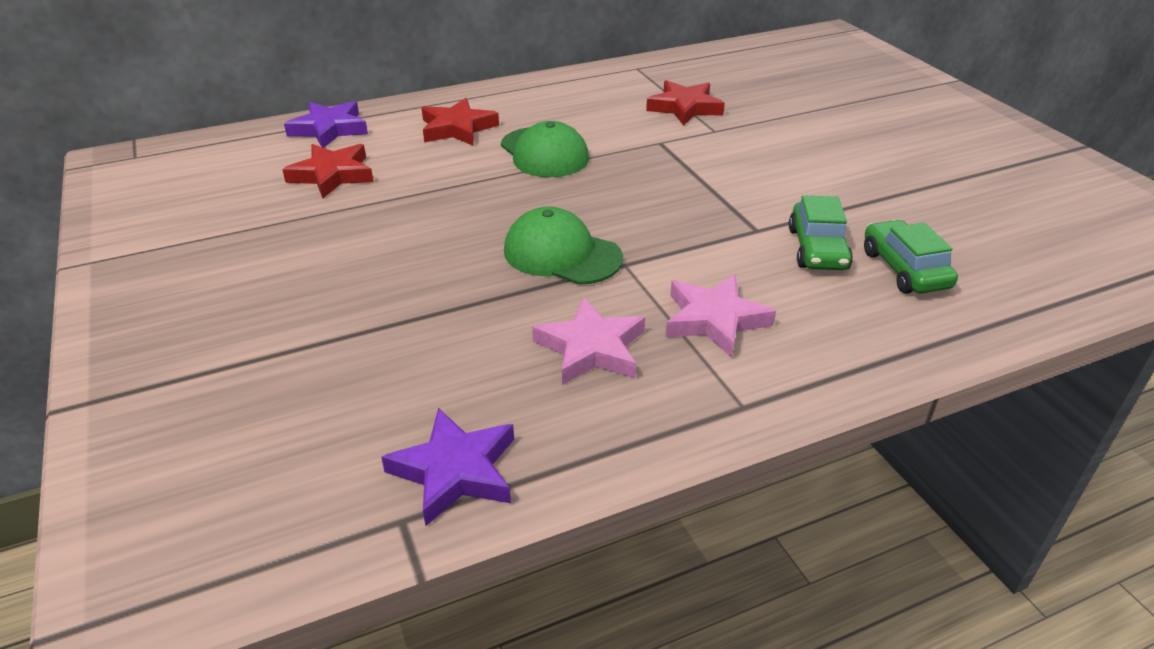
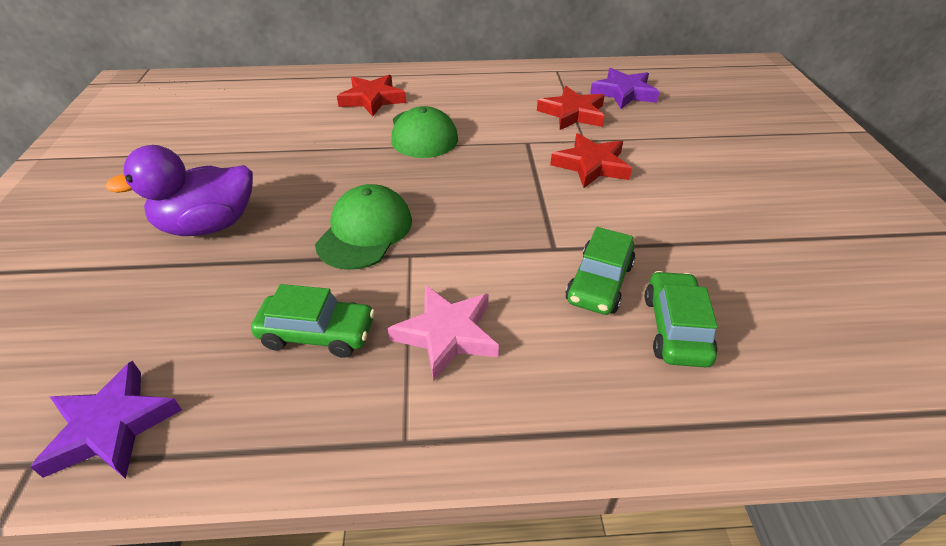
camera: 20 degrees right, 5 degrees up
red star [282,144,374,198] -> red star moved to [550,133,632,188]
purple star [284,101,368,148] -> purple star moved to [590,68,660,109]
green cap [504,206,623,285] -> green cap turned 60 degrees clockwise [315,184,412,270]
pink star [532,297,645,385] -> green car [251,284,375,358]
none -> purple duck [105,145,253,236]

